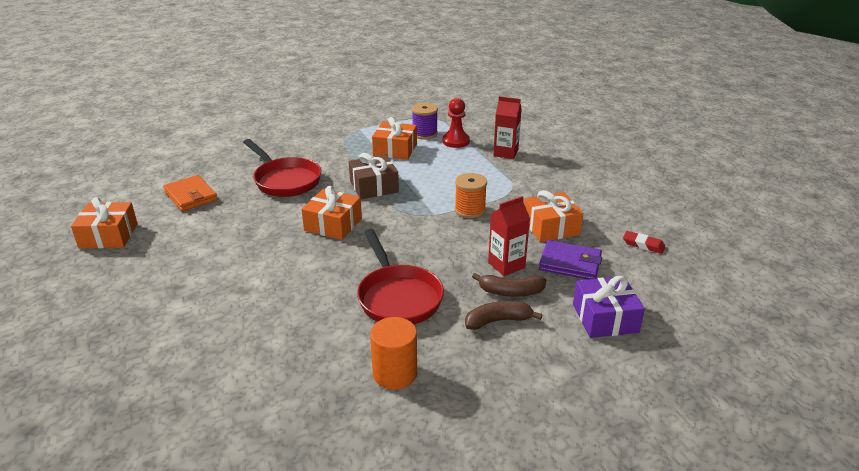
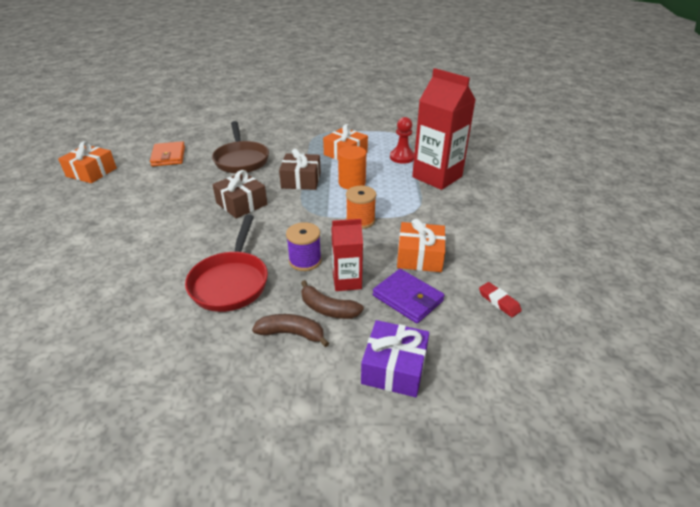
camera: 25 degrees right, 5 degrees up
red pan [243,139,321,197] -> brown pan [212,121,269,173]
orange gift [301,186,362,240] -> brown gift [212,170,267,218]
orange cylinder [370,317,417,390] -> orange cylinder moved to [338,146,366,189]
purple spool [412,103,438,140] -> purple spool moved to [286,222,322,271]
red carton [493,96,522,159] -> red carton [412,68,475,190], size x1.84

